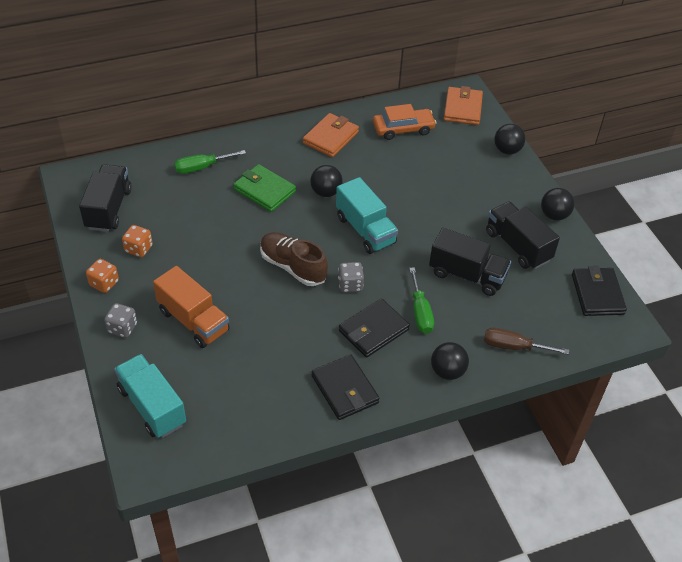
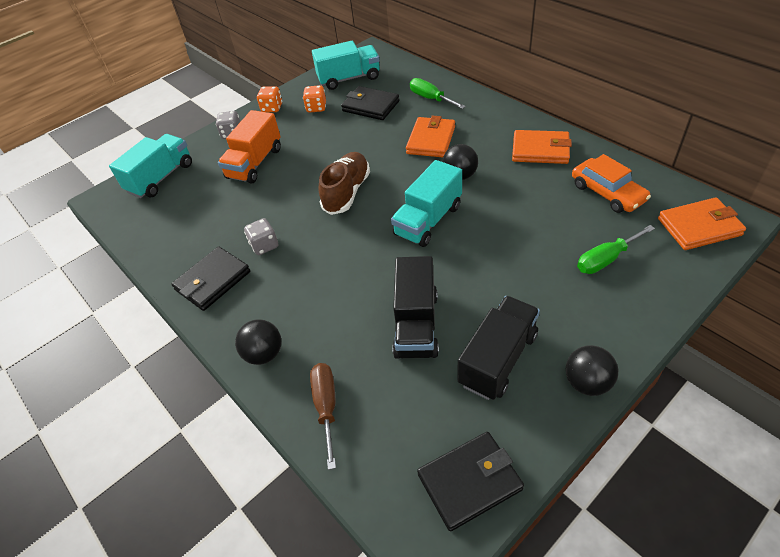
camera: 75 degrees right, 0 degrees up
black truck [79,164,132,232] -> turquoise truck [312,41,380,90]
green wallet [233,164,296,212] -> orange wallet [406,116,455,157]
grey dice [338,262,364,293] -> grey dice moved to [244,218,278,255]
black wallet [339,298,410,357] -> black wallet moved to [341,86,400,120]
green screwdriver [409,267,434,334] -> green screwdriver moved to [577,225,655,274]
black ball [494,124,525,154] -> none

